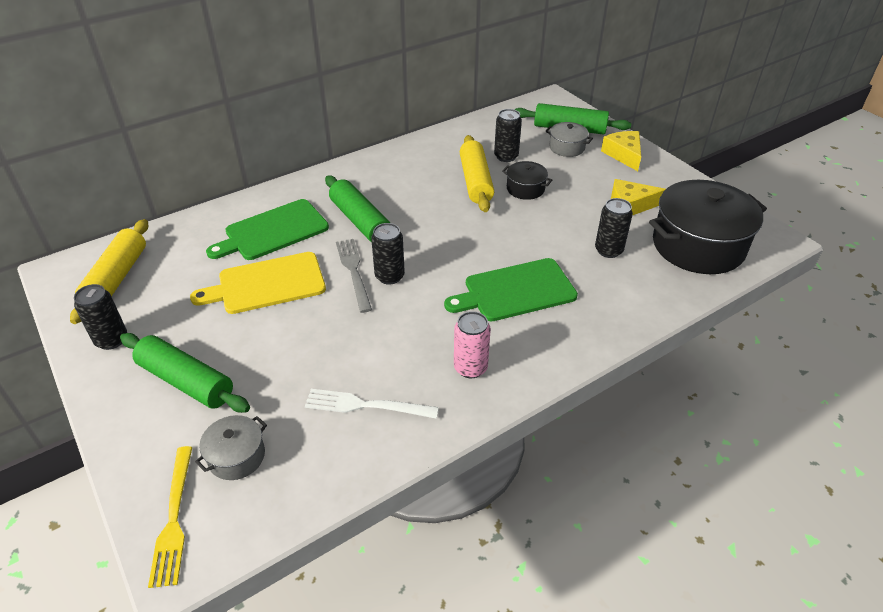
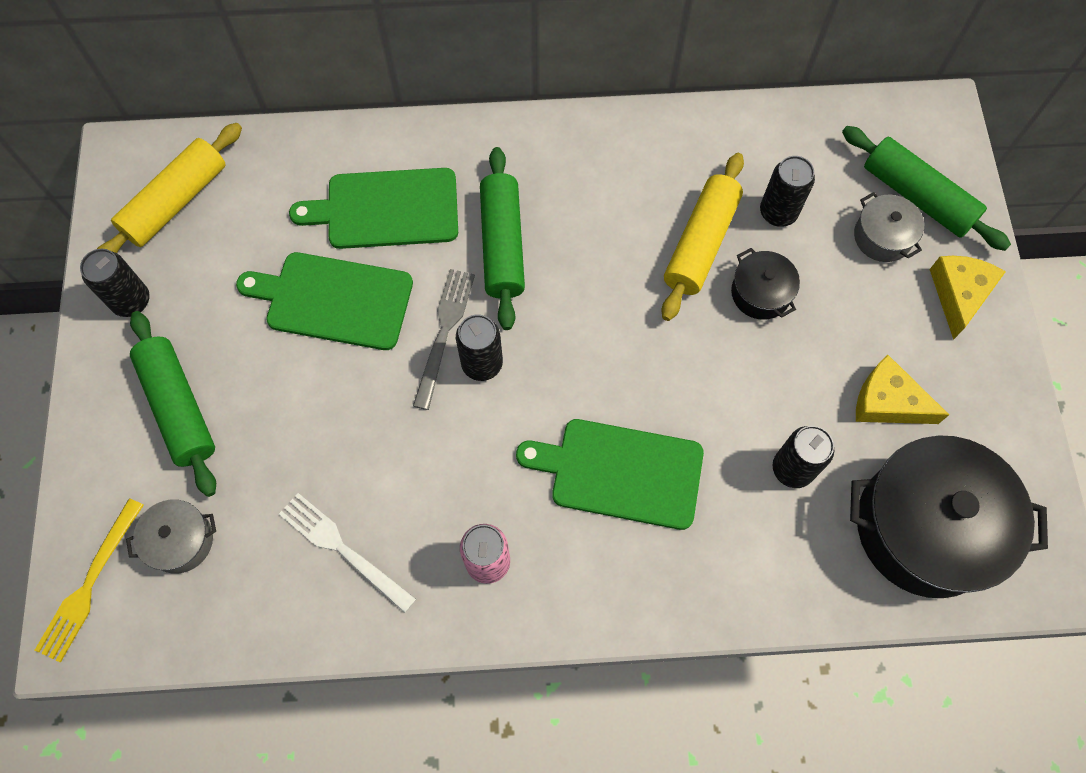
camera: 30 degrees right, 25 degrees up
yellow cutting board [190,252,326,314] -> green cutting board [236,252,413,350]

